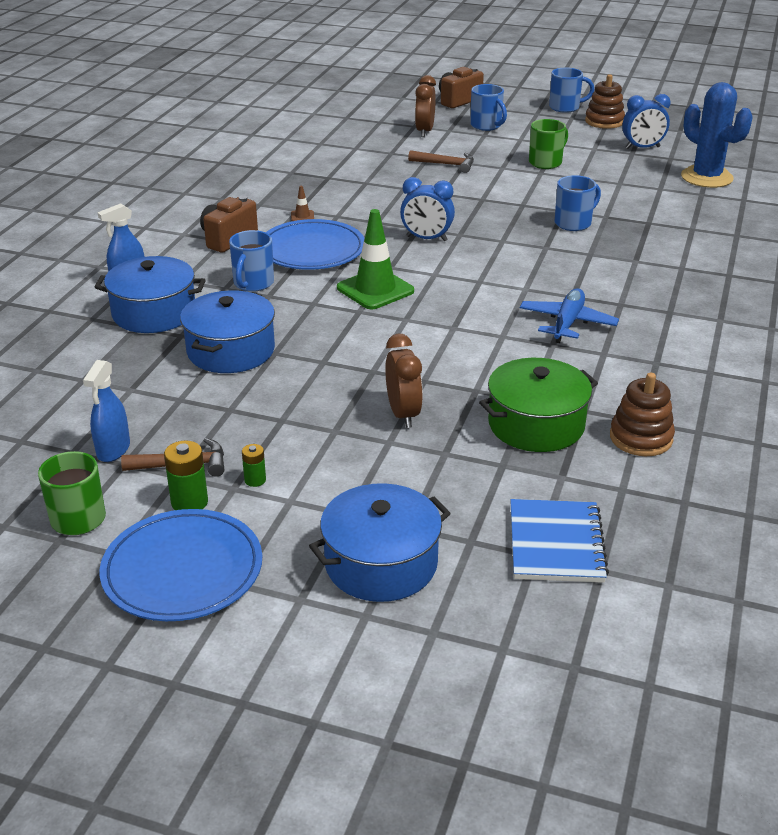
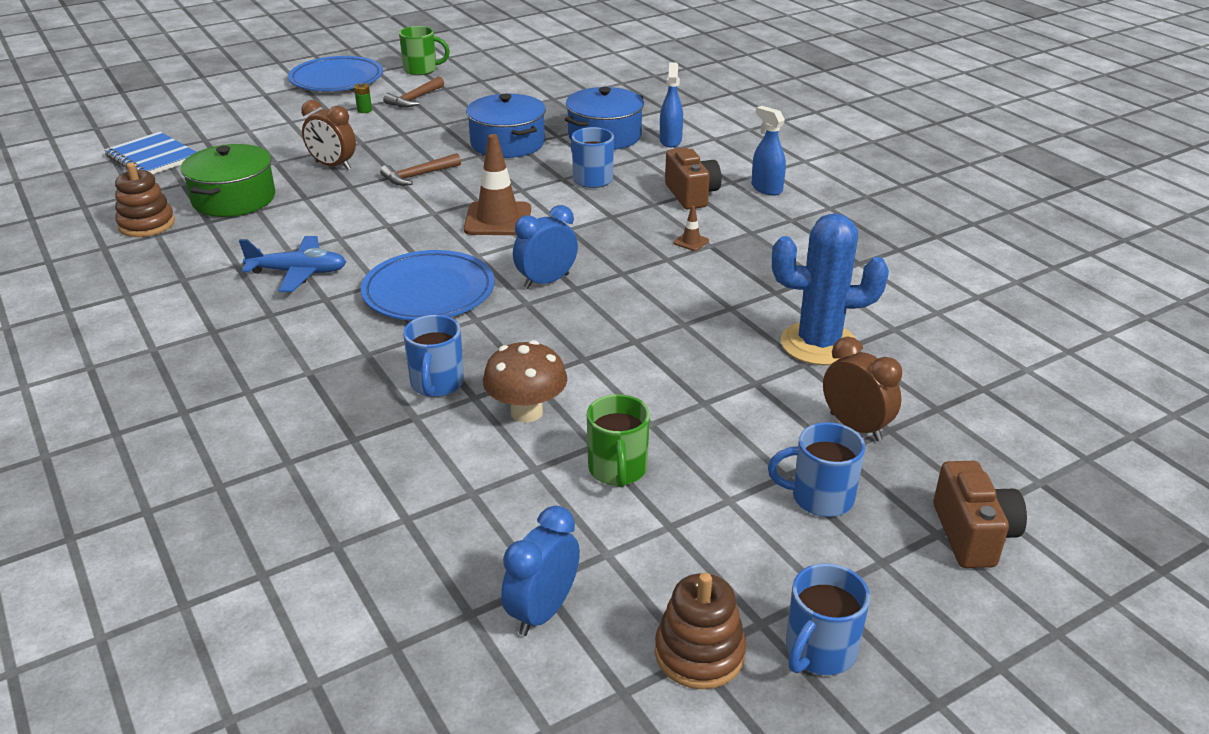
camera: 130 degrees right, 0 degrees up
blue spray bottle [83,360,130,462] -> blue spray bottle moved to [752,106,786,196]
green battery [164,441,208,510] -> none
blue plate [266,219,365,270] -> blue plate moved to [361,250,495,321]
blue pot [309,483,451,602] -> none
green traffic cone [337,209,414,309] -> brown traffic cone [464,134,531,235]
brown hammer [408,150,474,173] -> brown hammer moved to [380,153,461,186]
blue plane [520,288,619,343] -> blue plane turned 60 degrees counterclockwise [239,236,346,292]
blue cactus [681,82,753,188] -> blue cactus moved to [772,213,889,365]
none -> brown mushroom [483,340,567,423]

